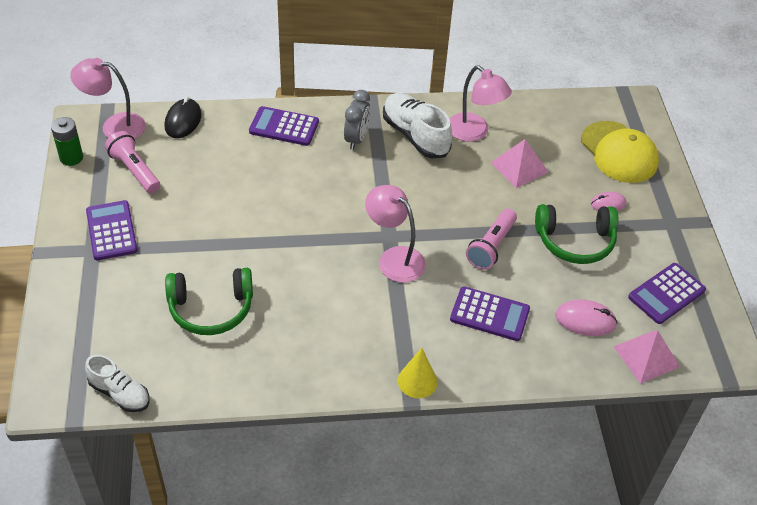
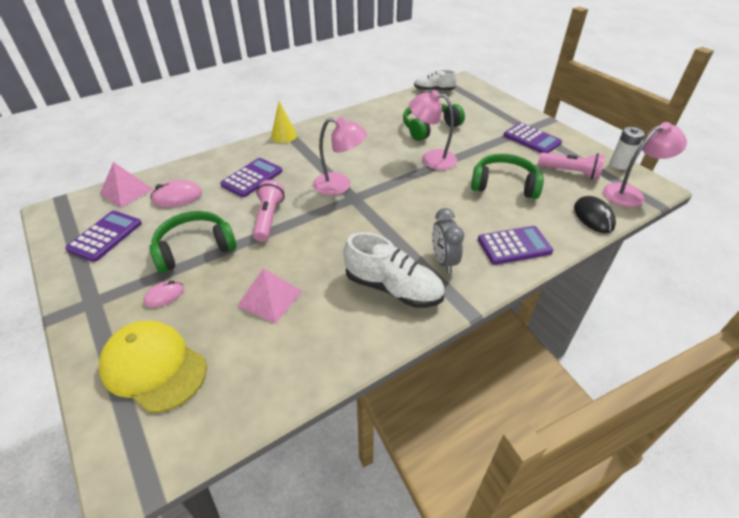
camera: 155 degrees right, 5 degrees down
green battery [51,117,83,166] -> white battery [610,127,645,170]
pink lamp [450,65,512,142] -> pink lamp moved to [409,90,457,170]
purple calculator [450,286,530,341] -> purple calculator turned 135 degrees clockwise [220,158,282,197]
none -> green headphones [471,154,544,199]

